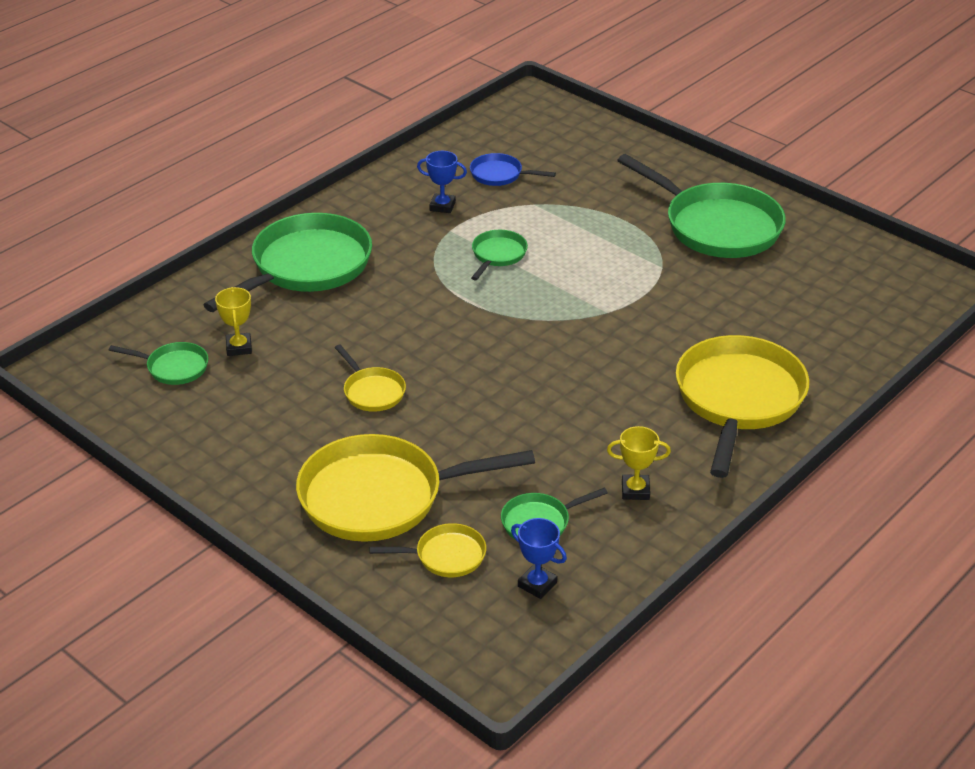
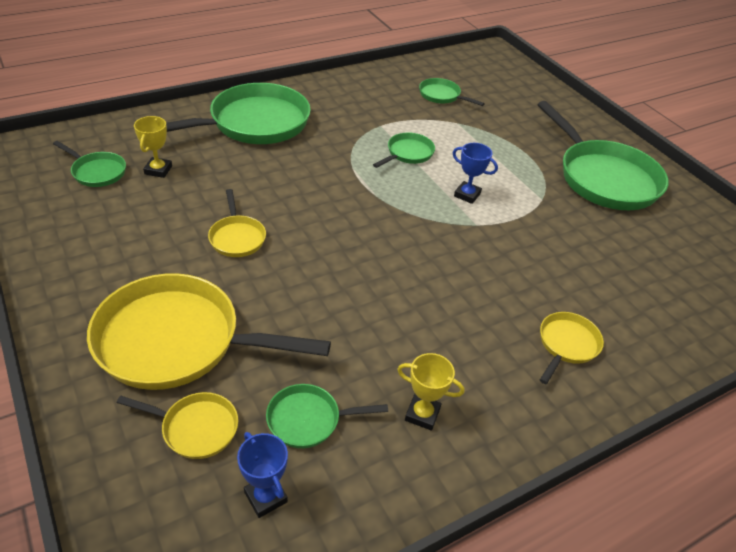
camera: 15 degrees right, 5 degrees up
blue trophy [417,151,467,213] -> blue trophy moved to [453,143,498,204]
blue pan [470,153,556,186] -> green pan [419,78,485,106]
yellow pan [676,335,809,478] -> yellow pan [540,312,604,384], size x0.47

